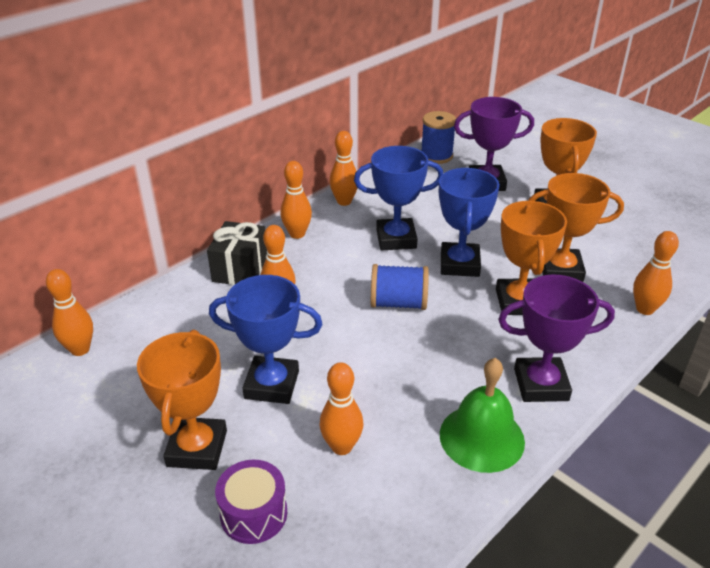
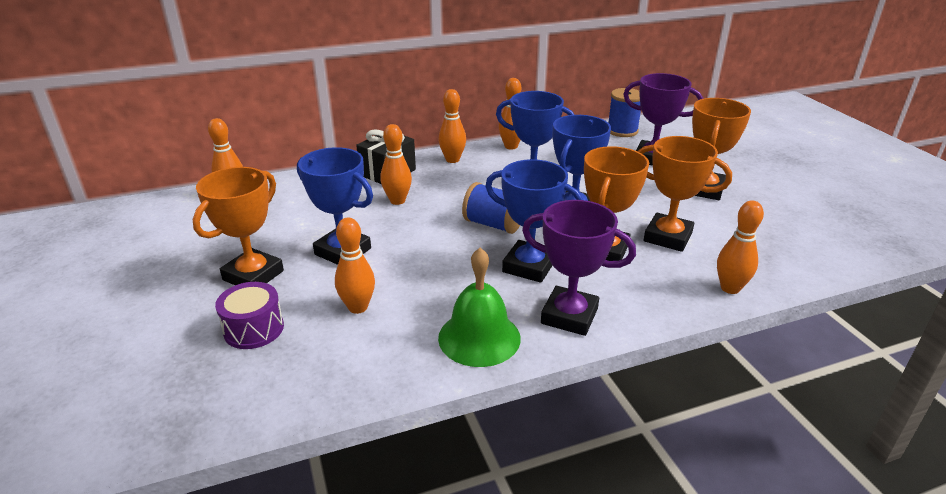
camera: 25 degrees right, 5 degrees down
none -> blue trophy [485,159,583,283]

